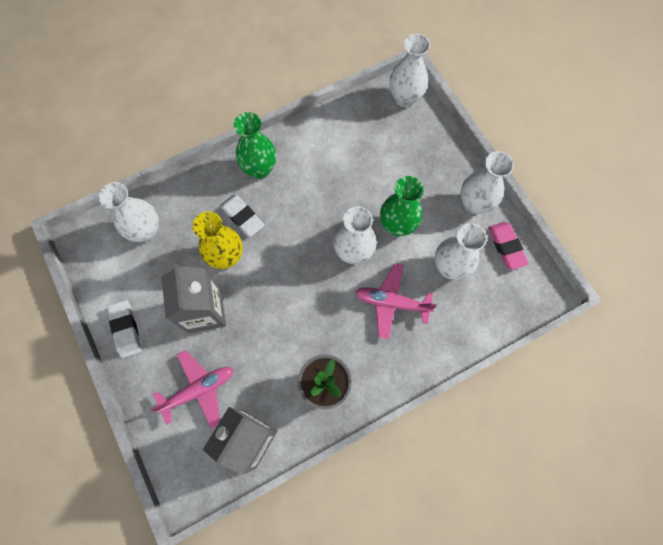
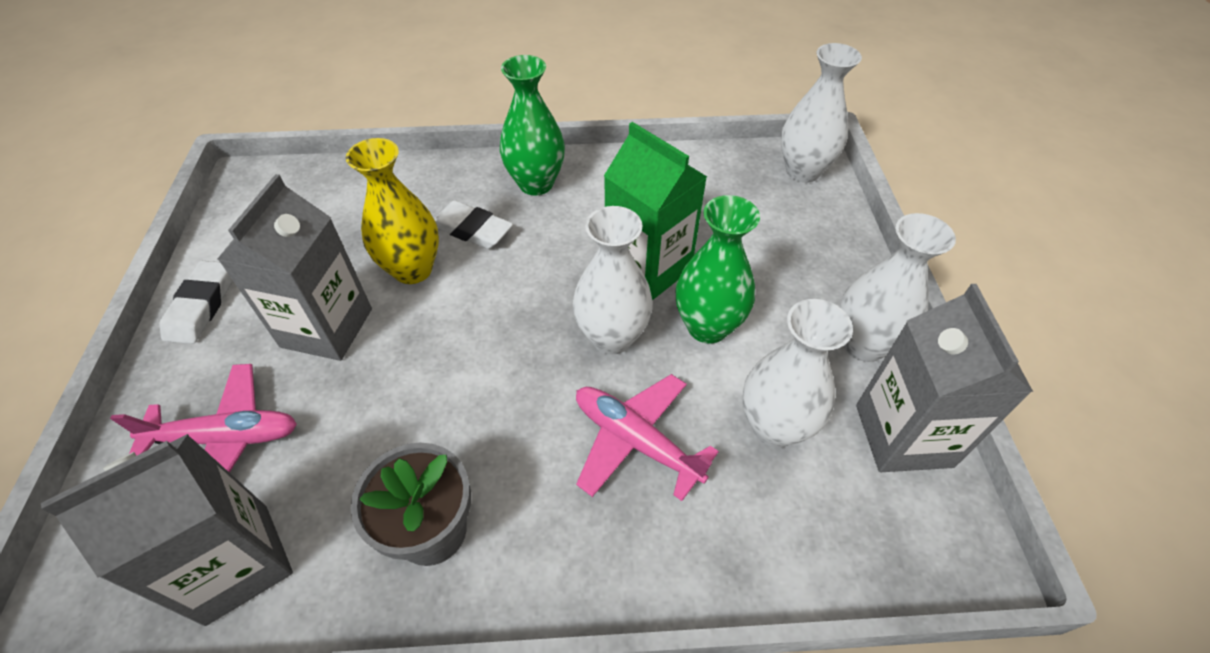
camera: 25 degrees right, 20 degrees down
white vase [99,182,159,242] -> none
white eraser [220,194,264,237] -> white eraser turned 45 degrees counterclockwise [434,200,513,249]
pink eraser [488,222,529,270] -> grey carton [856,284,1033,472]
none -> green carton [604,122,707,300]

